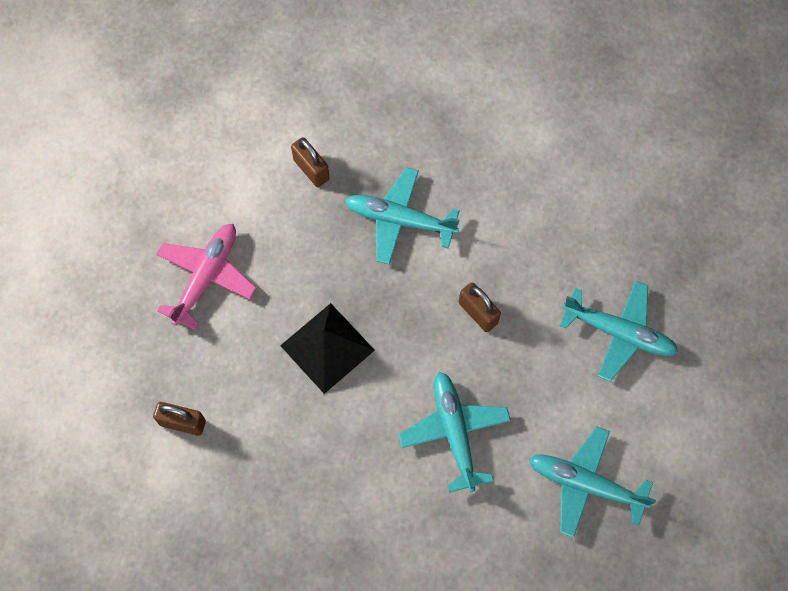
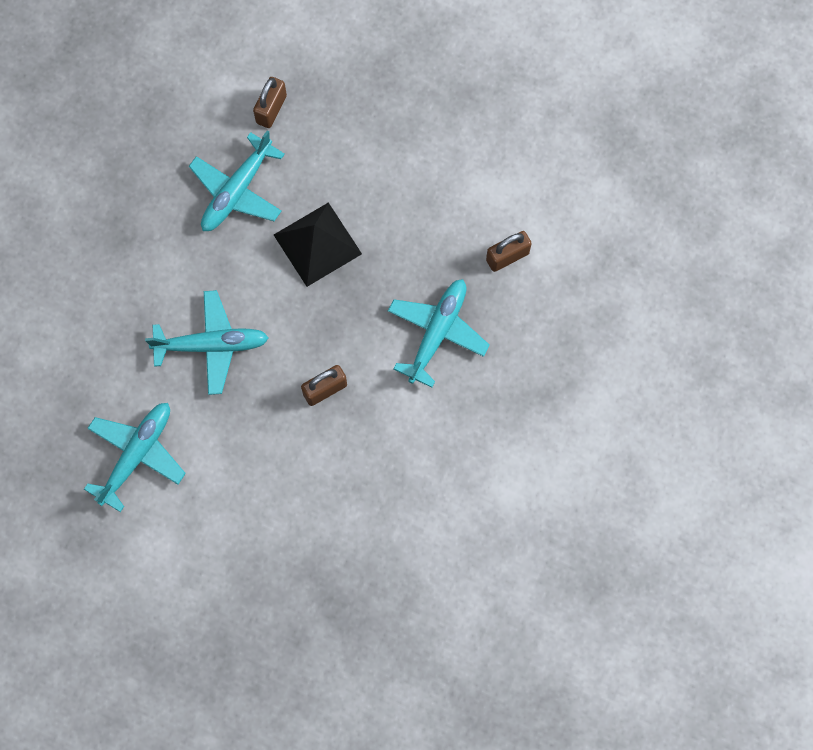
camera: 100 degrees right, 5 degrees up
pink plane [156,224,256,330] -> none
turquoise plane [560,281,678,382] -> turquoise plane moved to [189,130,285,231]

